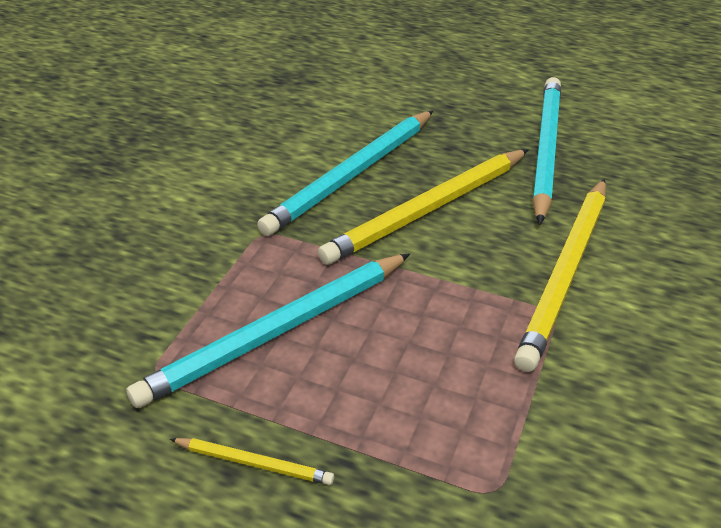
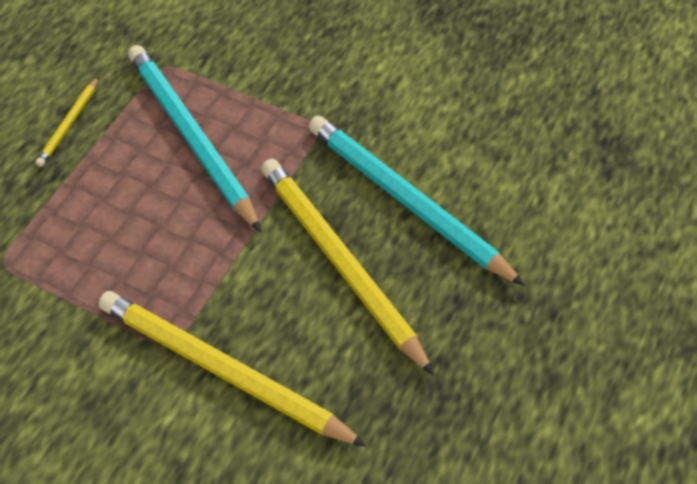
camera: 95 degrees right, 15 degrees up
turquoise pencil [532,77,561,225] -> none

